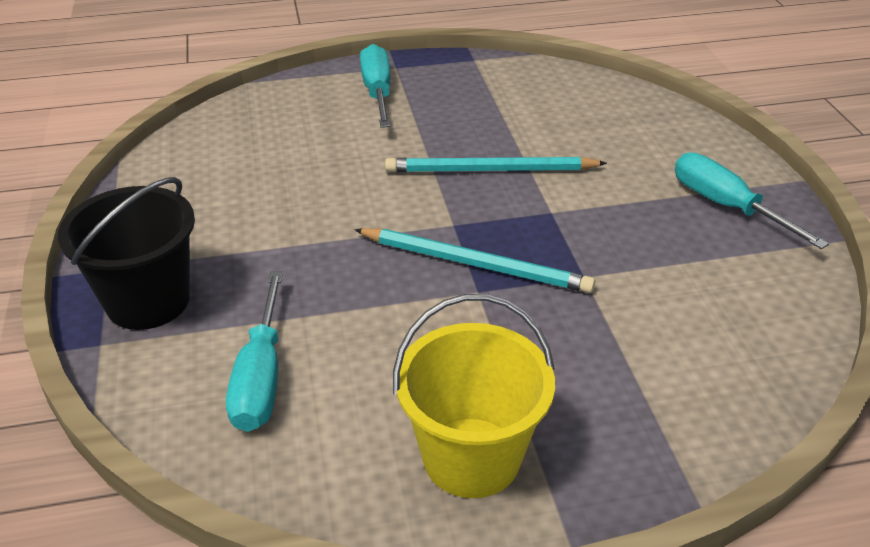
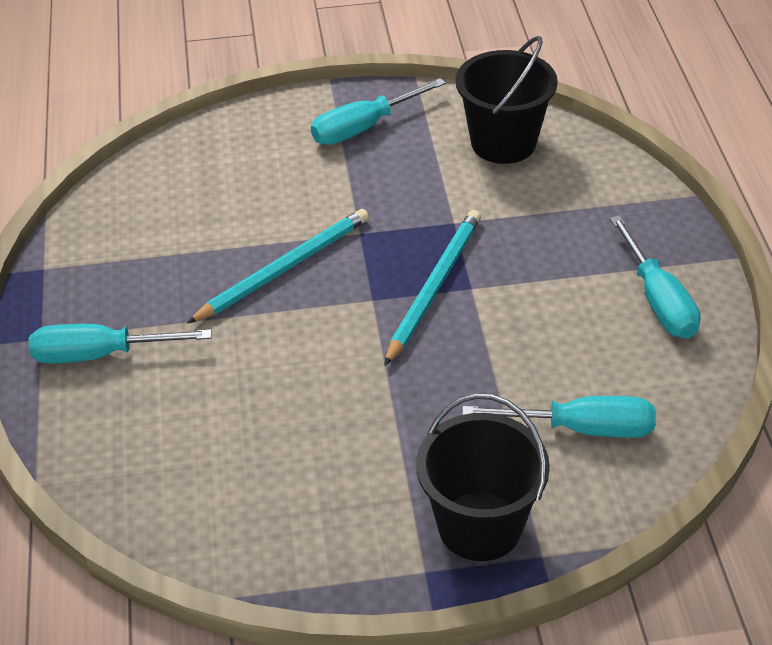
camera: 85 degrees left, 5 degrees up
turquoise pencil [385,157,607,172] -> turquoise pencil turned 135 degrees counterclockwise [187,209,369,323]
yellow bucket [393,294,555,498] -> turquoise screwdriver [610,215,700,339]
none -> black bucket [456,36,558,164]

